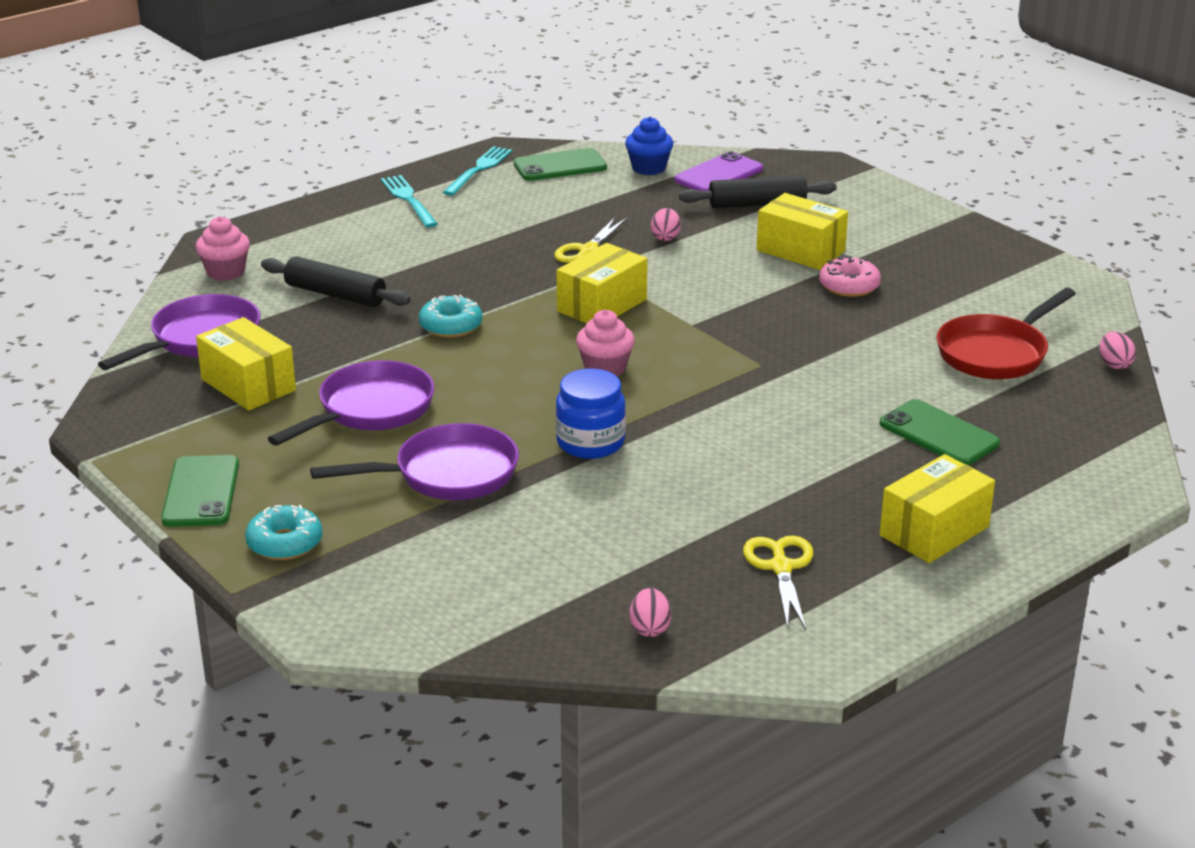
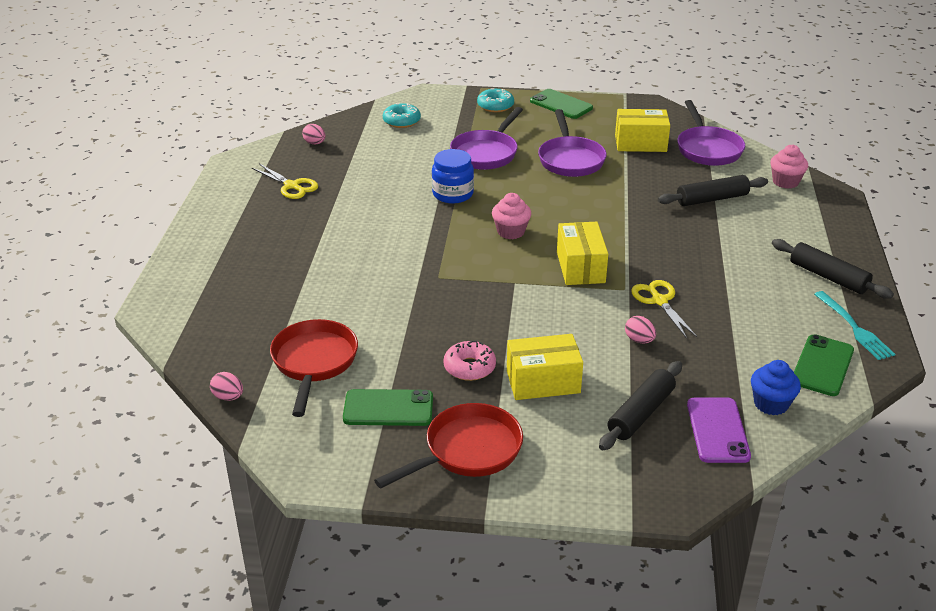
camera: 135 degrees right, 5 degrees up
turquoise fork [381,175,438,228] -> black rolling pin [772,239,894,299]
turquoise donut [419,295,482,338] -> turquoise donut moved to [383,103,421,128]
green phone [879,399,1000,465] -> green phone moved to [343,389,433,426]
yellow box [880,454,995,563] -> none
none -> red pan [374,403,523,488]

